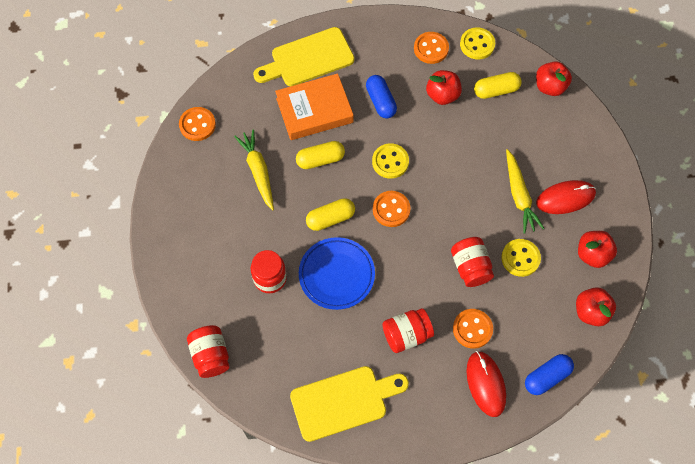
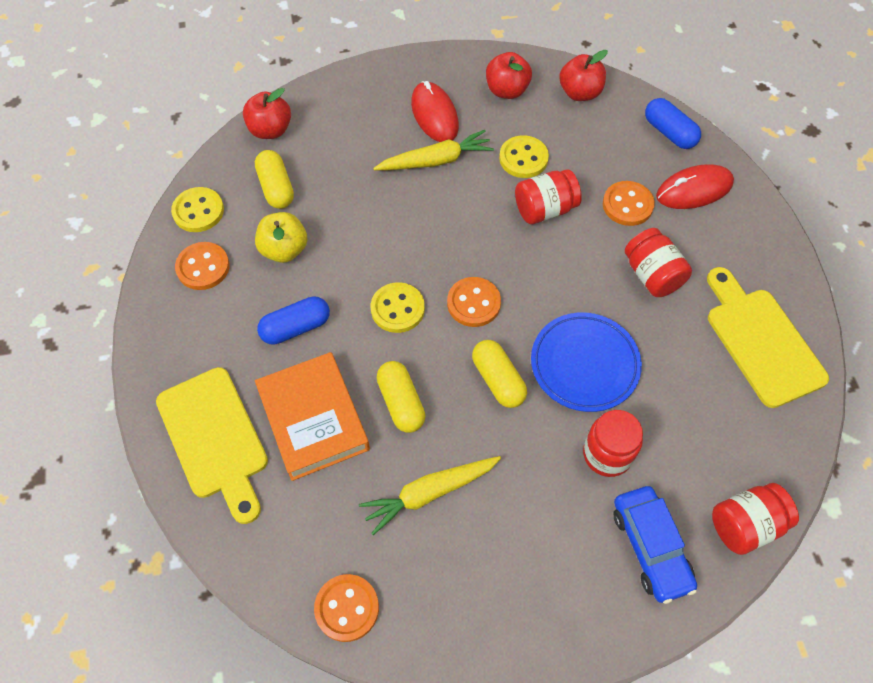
camera: 95 degrees left, 5 degrees down
red apple [426,70,462,105] -> yellow apple [255,212,307,263]
none -> blue car [613,486,697,604]

